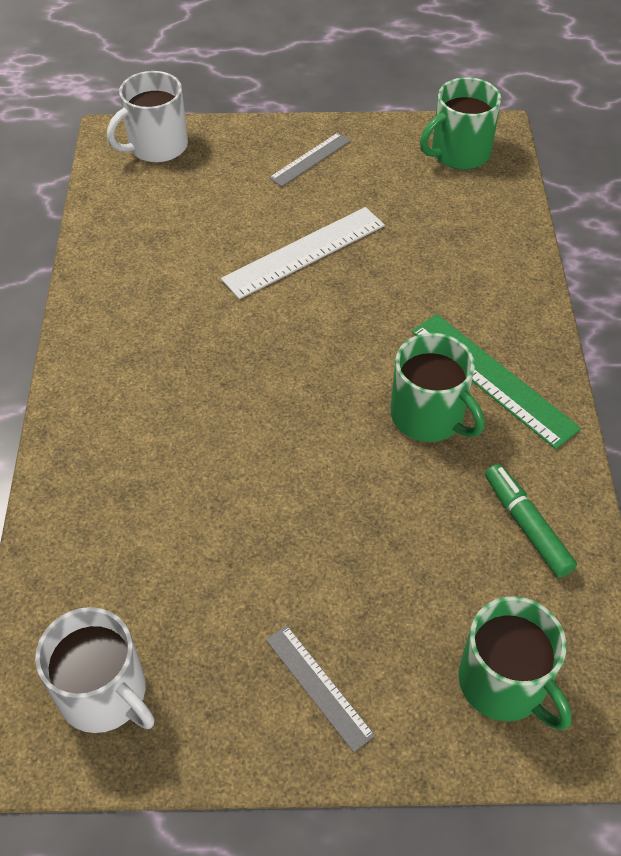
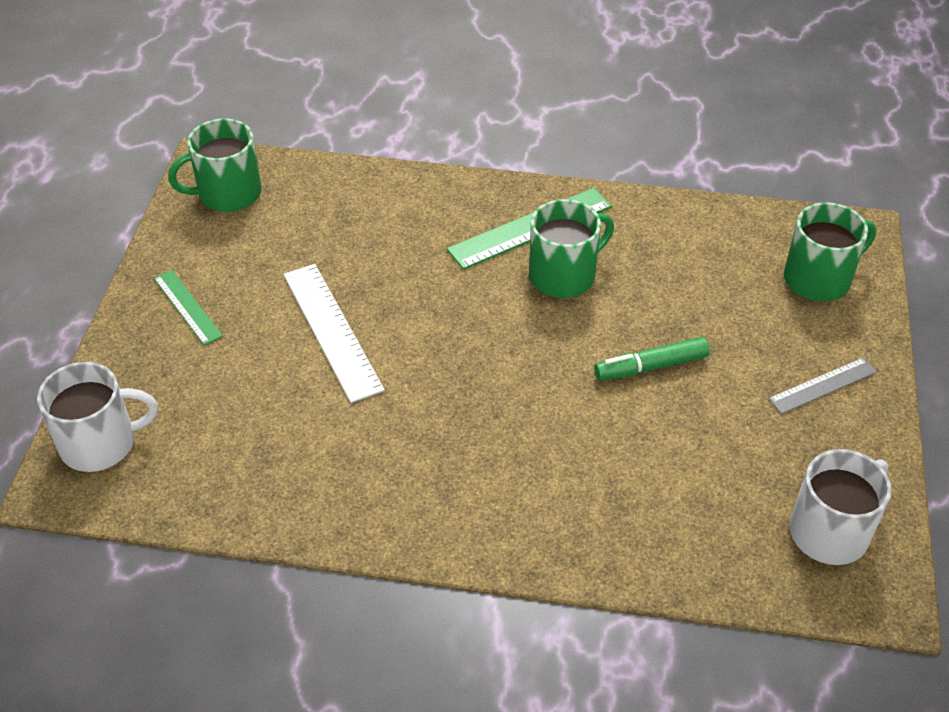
camera: 80 degrees left, 5 degrees down
white mug [107,71,188,163] -> white mug turned 75 degrees counterclockwise [37,362,158,472]
grey ruler [269,133,351,187] -> green ruler [154,270,223,345]
green mug [420,77,501,169] -> green mug turned 90 degrees clockwise [168,118,262,212]
green marker [485,464,577,578] -> green marker moved to [594,337,710,381]

